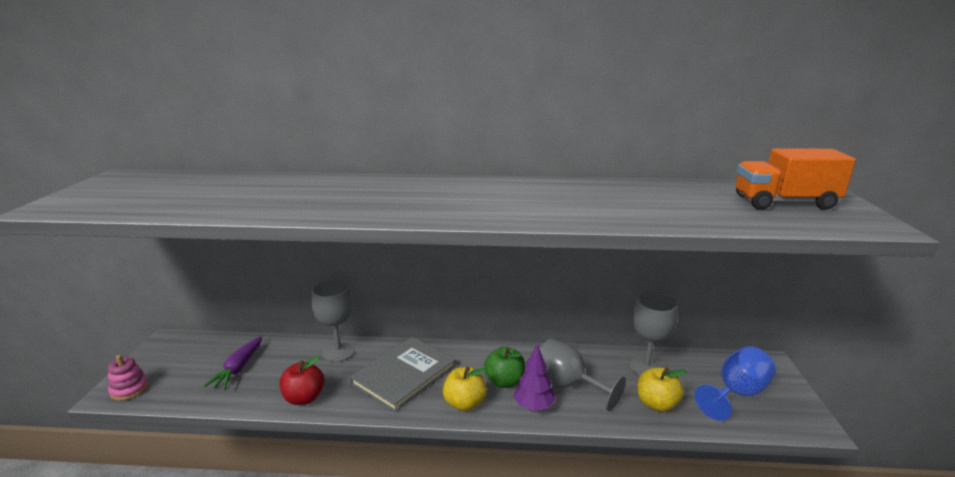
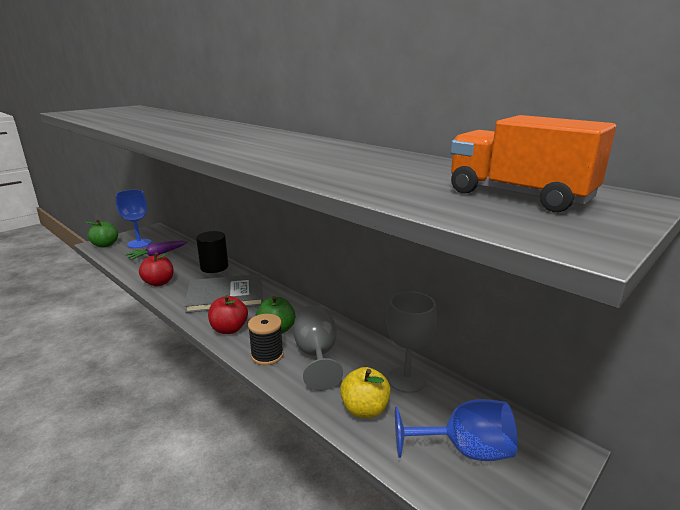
camera: 40 degrees right, 0 degrees up
pink stacking toy [108,355,149,401] -> green apple [86,219,118,247]
grey goblet [311,279,355,362] -> black cylinder [196,231,228,273]
yellow apple [443,367,487,411] -> red apple [208,295,248,334]
purple tree [513,344,556,411] -> black spool [248,314,284,365]
none -> blue goblet [116,190,151,248]

